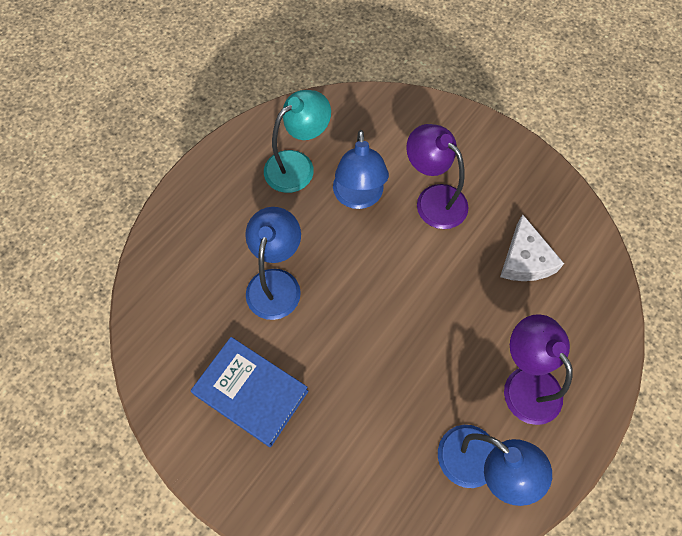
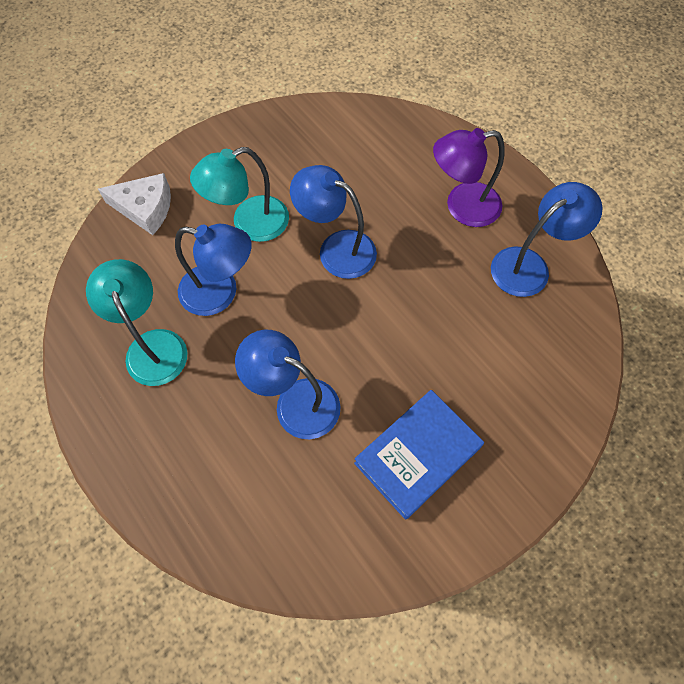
camera: 75 degrees left, 0 degrees up
purple lamp [406,124,468,229] -> turquoise lamp [190,147,289,242]
white cheese [500,214,564,281] -> white cheese moved to [98,173,171,235]
none -> blue lamp [290,165,377,279]

